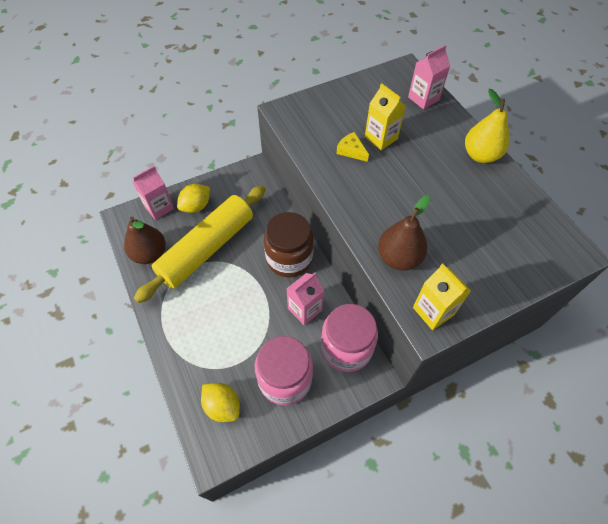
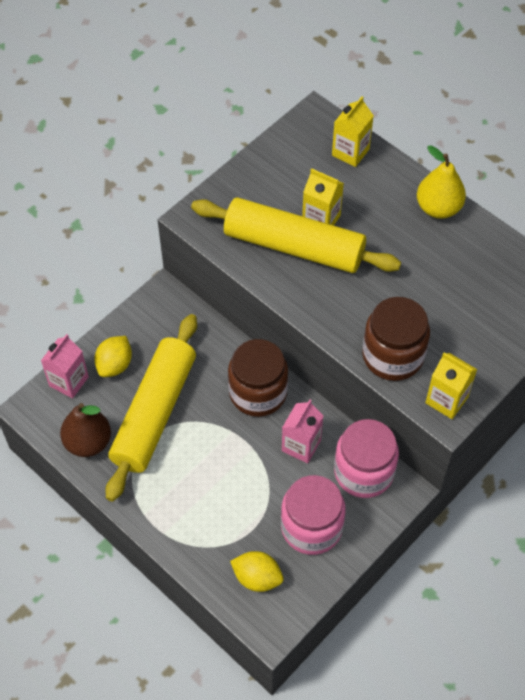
camera: 20 degrees left, 0 degrees up
yellow cheese [336,132,369,162] -> yellow rolling pin [191,197,401,273]
brown pear [378,195,431,270] -> brown jar [362,297,430,381]
pink carton [408,45,450,109] -> yellow carton [332,96,374,167]

